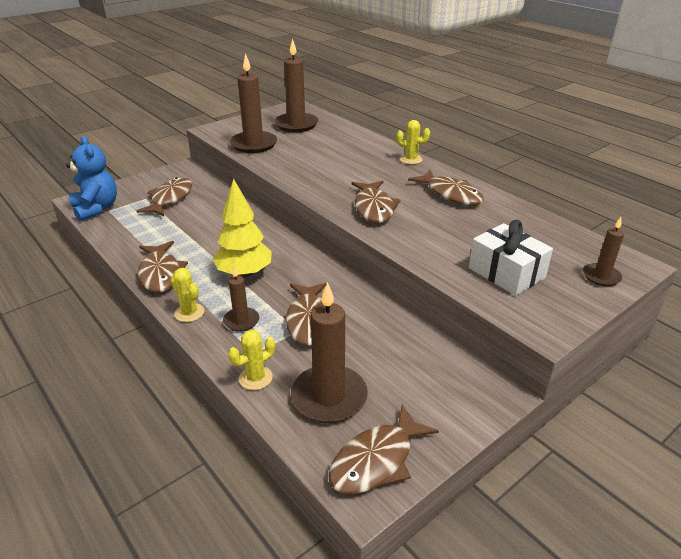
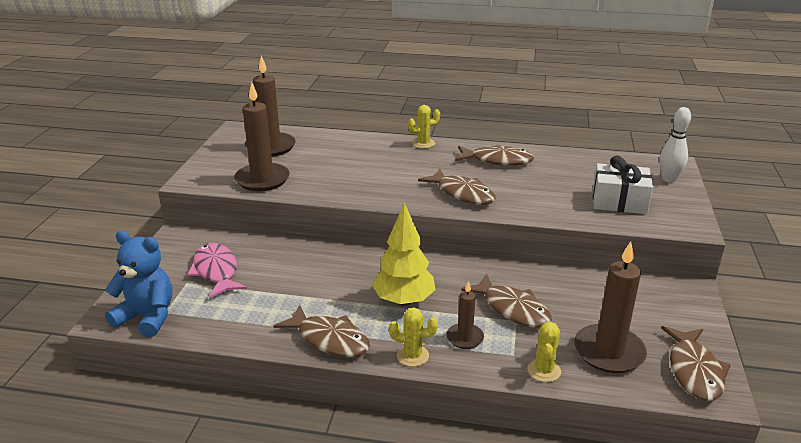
camera: 40 degrees left, 5 degrees down
brown fish [137,177,192,216] -> pink fish [187,243,247,298]
brown candle [583,217,624,286] -> white bowling pin [660,107,691,183]

